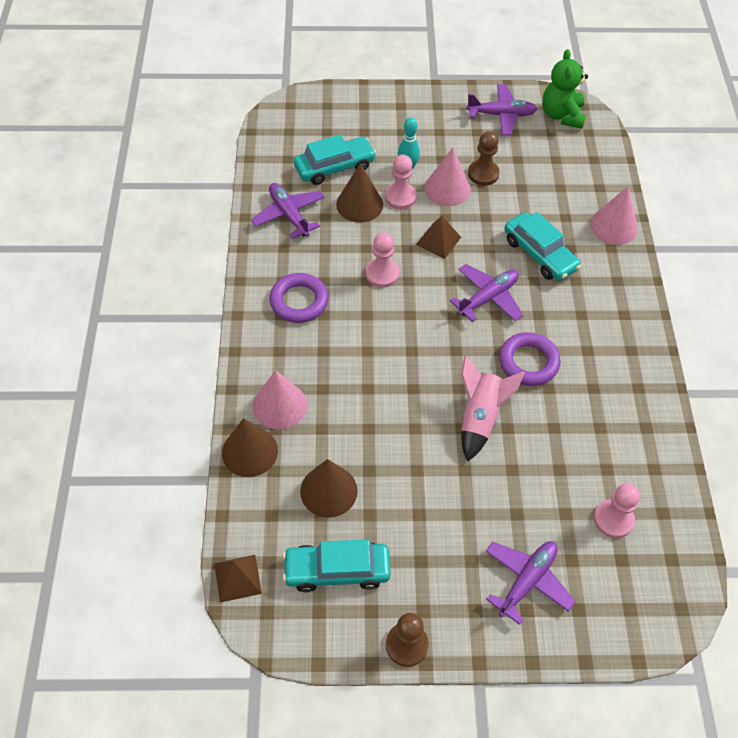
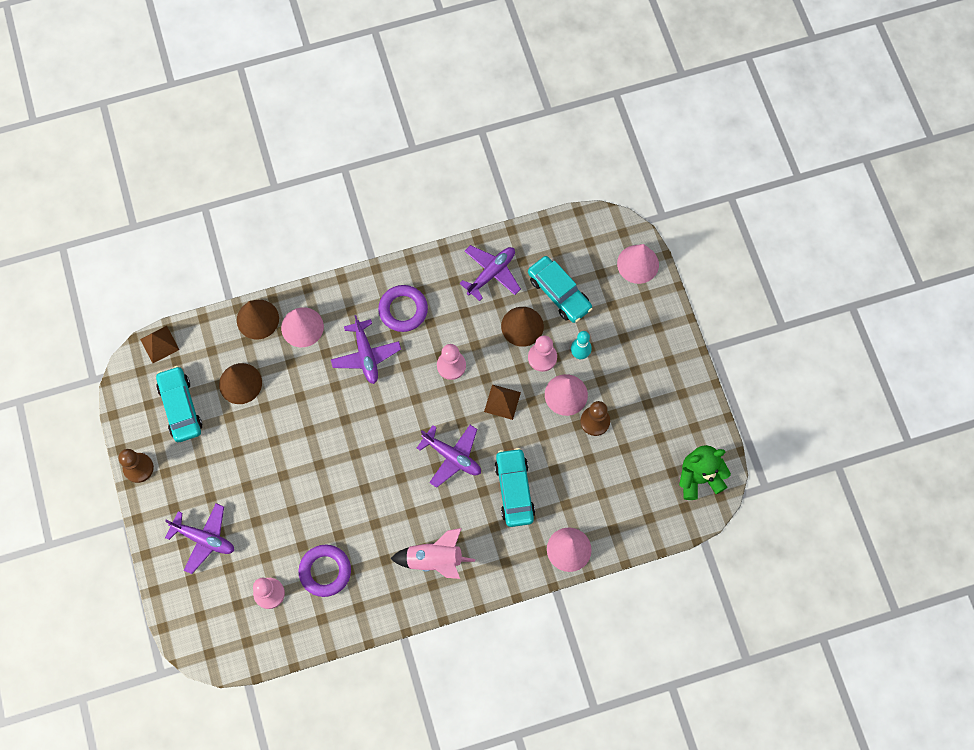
camera: 75 degrees right, 15 degrees up
pink rocket [461,356,525,462] -> pink rocket moved to [390,528,475,579]
purple plane [466,84,537,135] -> purple plane moved to [331,315,401,384]
purple ring [499,332,561,386] -> purple ring moved to [299,545,351,597]
turquoise car [504,212,581,281] -> turquoise car turned 135 degrees clockwise [494,448,535,527]
none -> pink cone [617,244,659,284]

